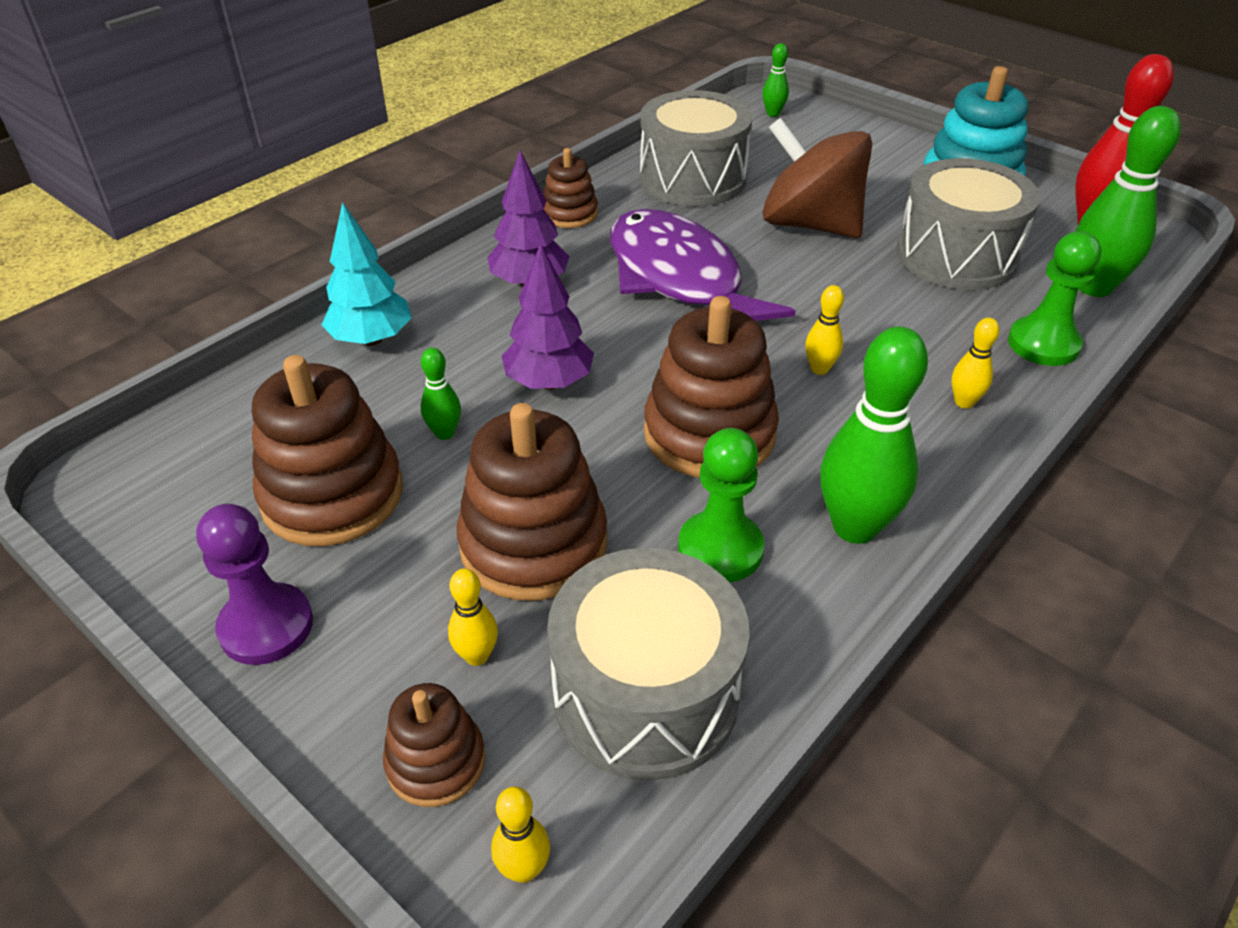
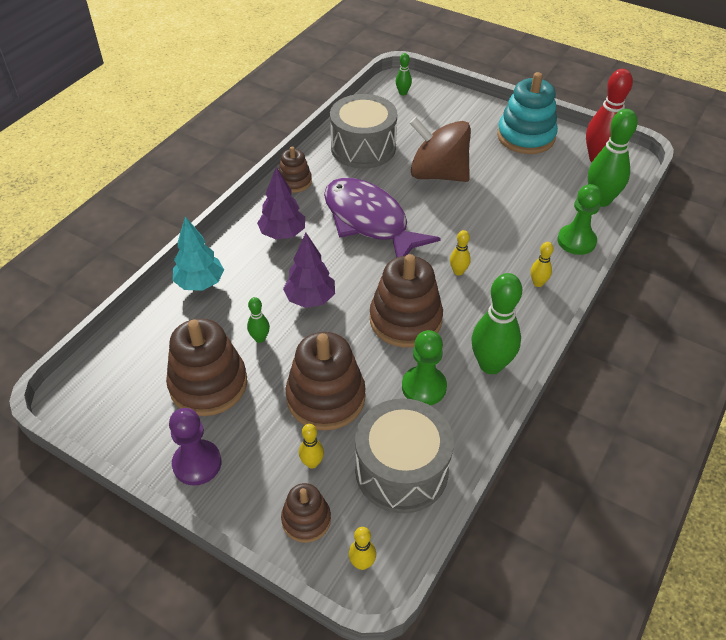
camera: 10 degrees left, 5 degrees up
grey drum [896,158,1040,290] -> none

